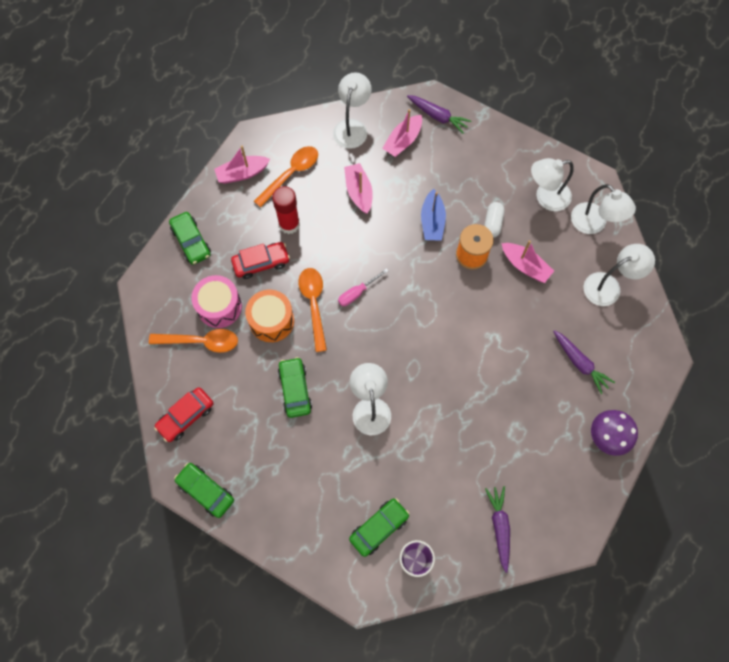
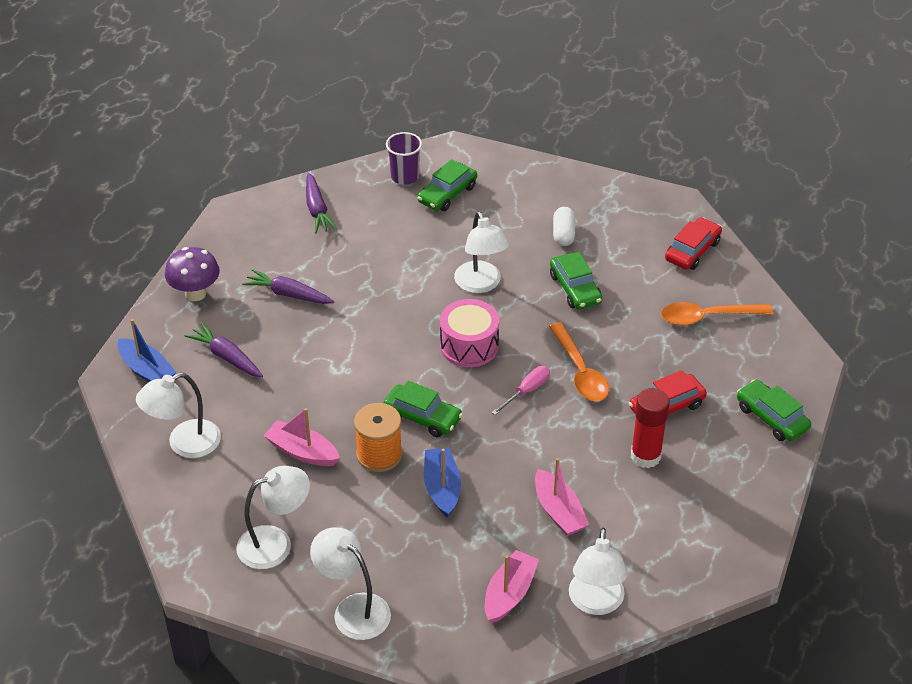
camera: 170 degrees right, 25 degrees down
green car [174,463,234,518] -> green car moved to [384,381,463,437]
pink drum [191,275,242,328] -> pink drum moved to [440,299,499,367]
pink boat [214,145,270,184] -> none
orange drum [245,290,294,342] -> none
orange spoon [254,146,318,207] -> none
purple carrot [407,95,471,134] -> purple carrot moved to [242,269,334,304]
white capsule [484,202,505,238] -> white capsule moved to [553,207,575,246]
white lamp [571,184,636,234] -> white lamp moved to [310,527,391,640]
none -> blue boat [117,319,177,382]

